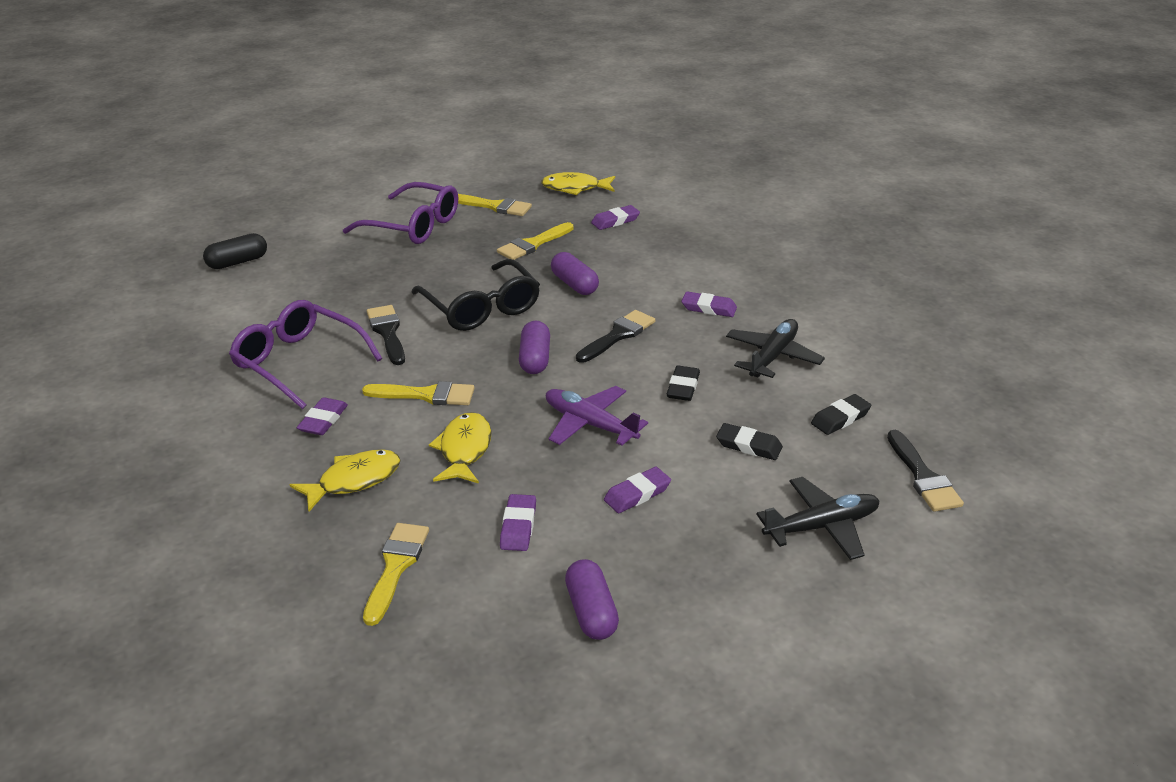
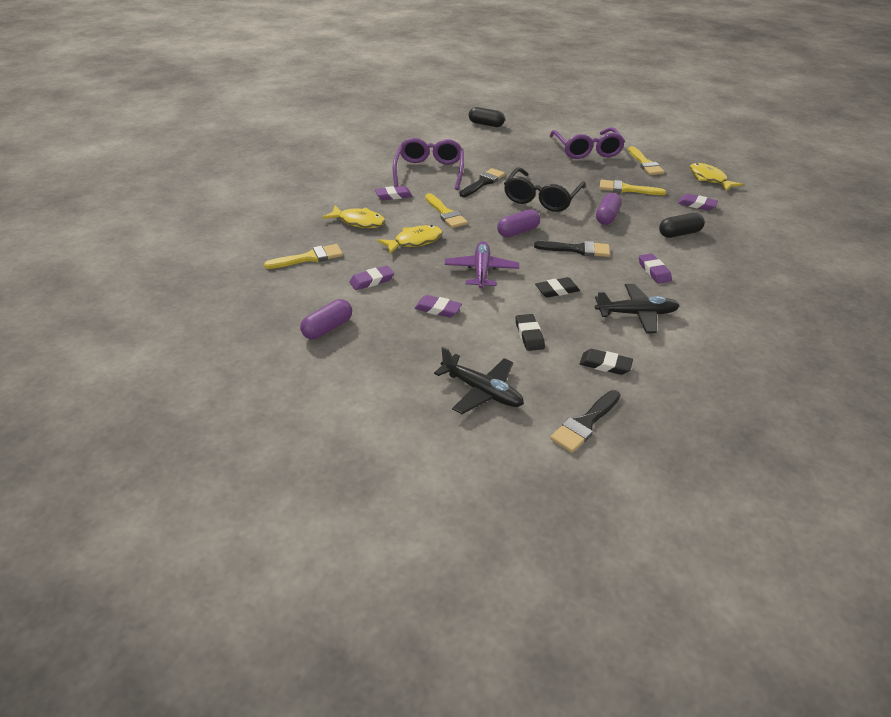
camera: 55 degrees right, 5 degrees up
none -> black capsule [659,213,705,238]

